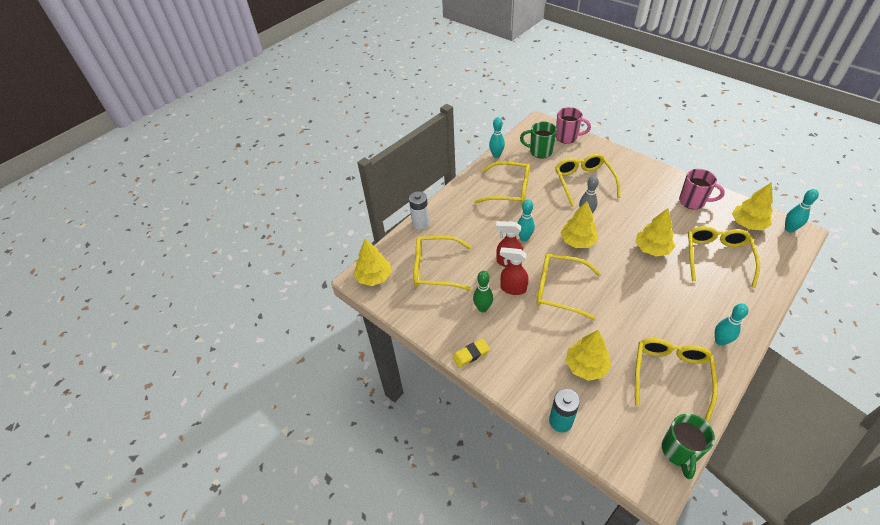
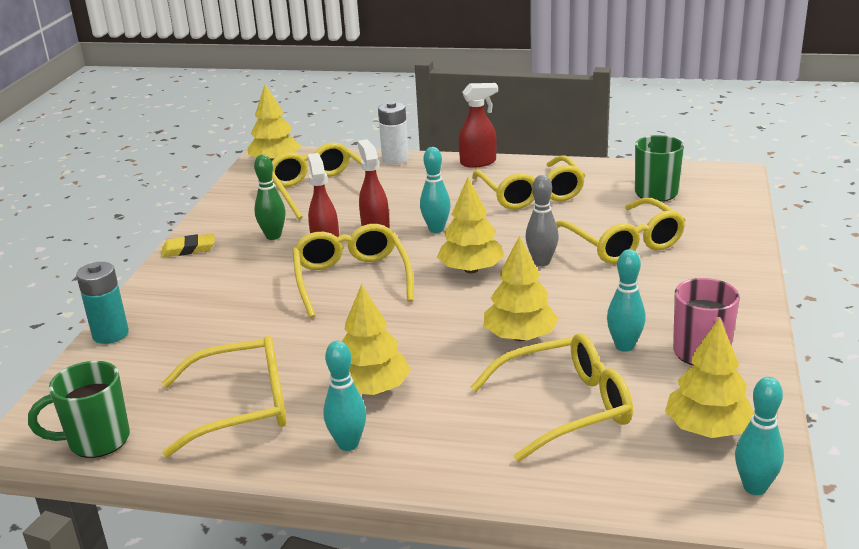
camera: 60 degrees right, 20 degrees down
yellow eraser [452,339,490,368] -> yellow eraser turned 45 degrees counterclockwise [161,233,215,257]
turquoise bowling pin [489,117,505,158] -> turquoise bowling pin moved to [607,249,646,352]
yellow glasses [555,154,621,207] -> yellow glasses turned 105 degrees clockwise [556,198,685,264]
pink mug [556,107,591,144] -> none
yellow tree [565,330,611,381] -> yellow tree moved to [330,284,411,395]
none -> red spray bottle [459,83,498,168]

